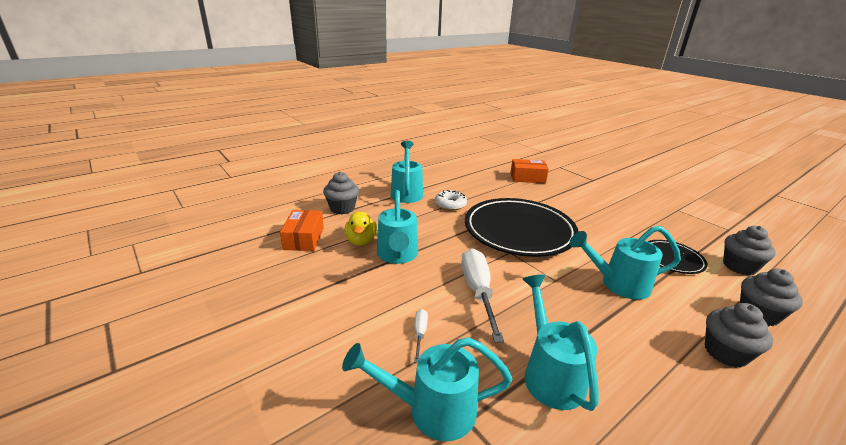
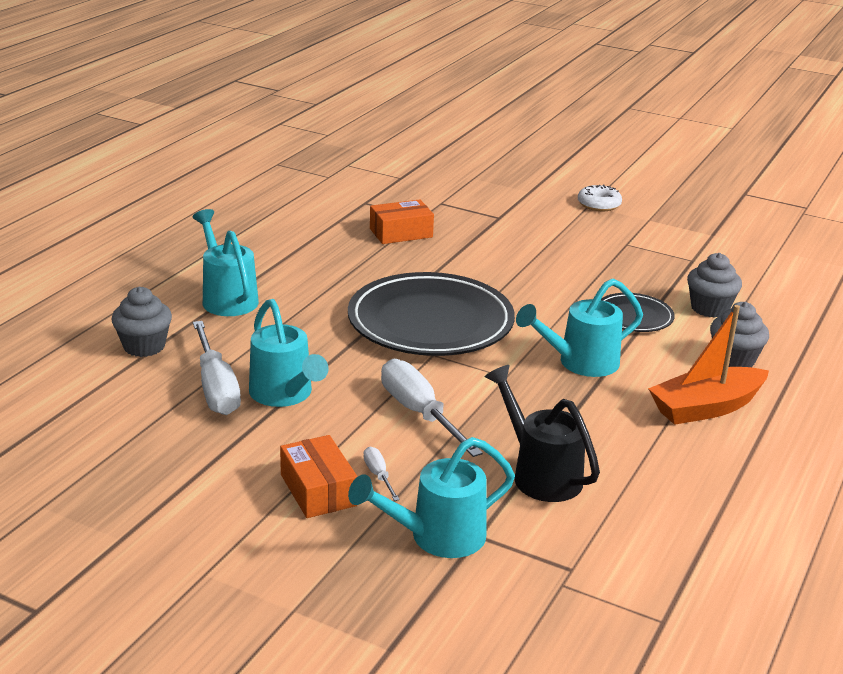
camera: 25 degrees left, 0 degrees up
orange box [280,210,324,251] -> orange box moved to [280,435,358,518]
yellow duck [345,211,377,246] -> white screwdriver [193,321,241,415]
white donut [435,190,467,211] -> white donut moved to [578,184,622,211]
turquoise watering can [523,275,599,411] -> black watering can [485,365,600,502]
grey cupcake [705,303,773,368] -> orange boat [648,305,769,425]

